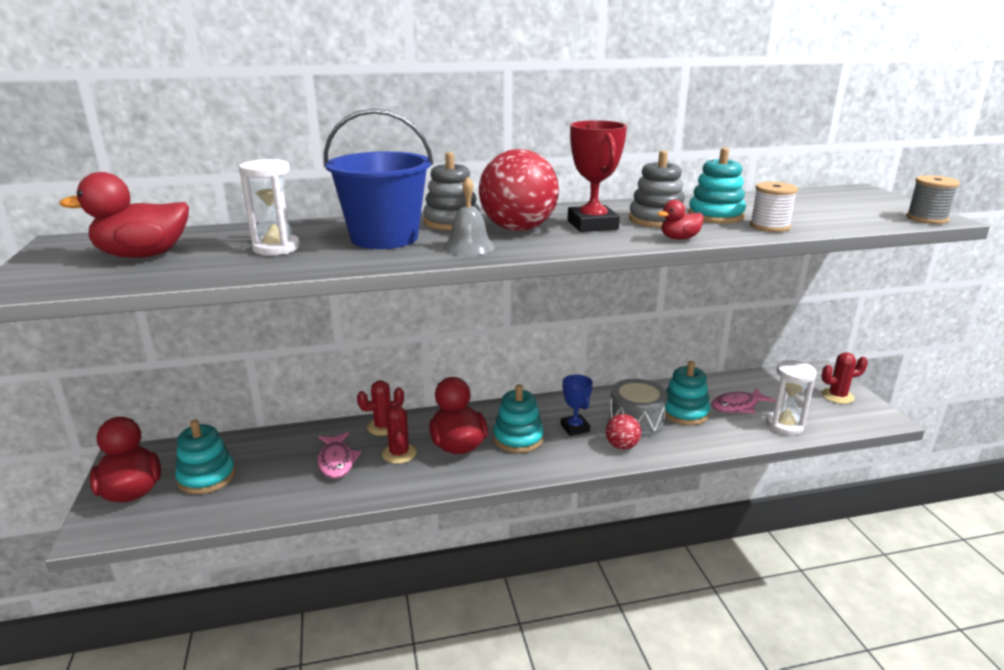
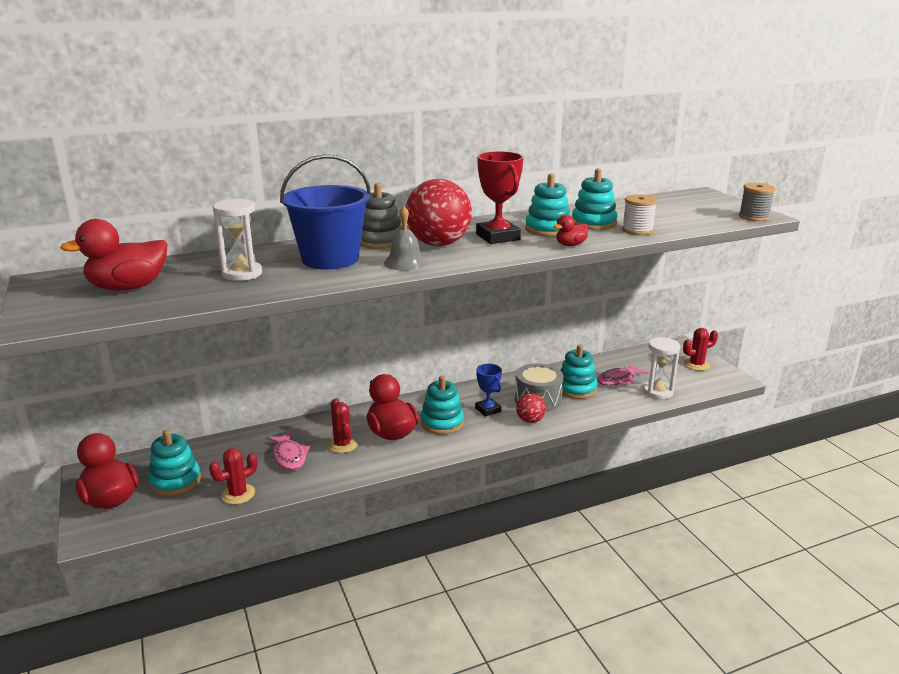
camera: 10 degrees left, 0 degrees up
red cactus [357,380,404,436] -> red cactus moved to [209,448,258,505]
grey stacking toy [629,150,687,228] -> turquoise stacking toy [525,173,570,237]

